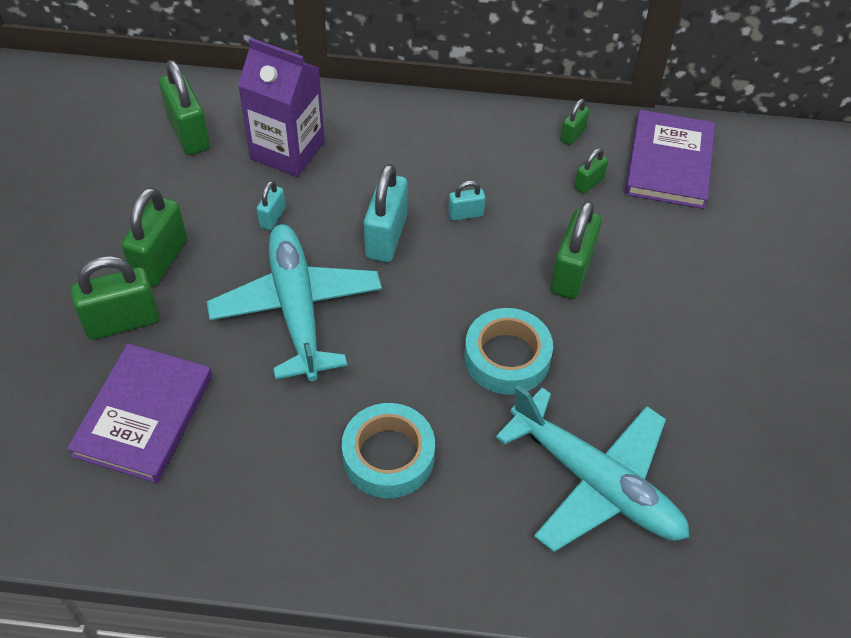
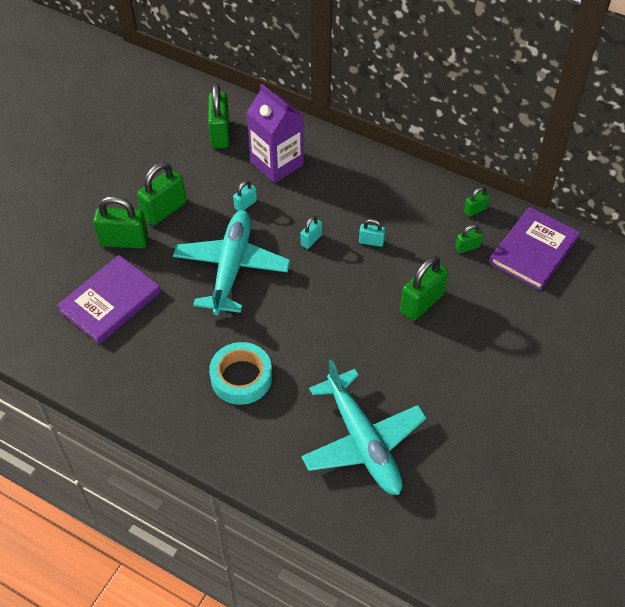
camera: 25 degrees right, 0 degrees up
turquoise padlock [364,164,407,262] -> turquoise padlock [301,216,322,249], size x0.52
turquoise tape [464,308,553,395] -> none

